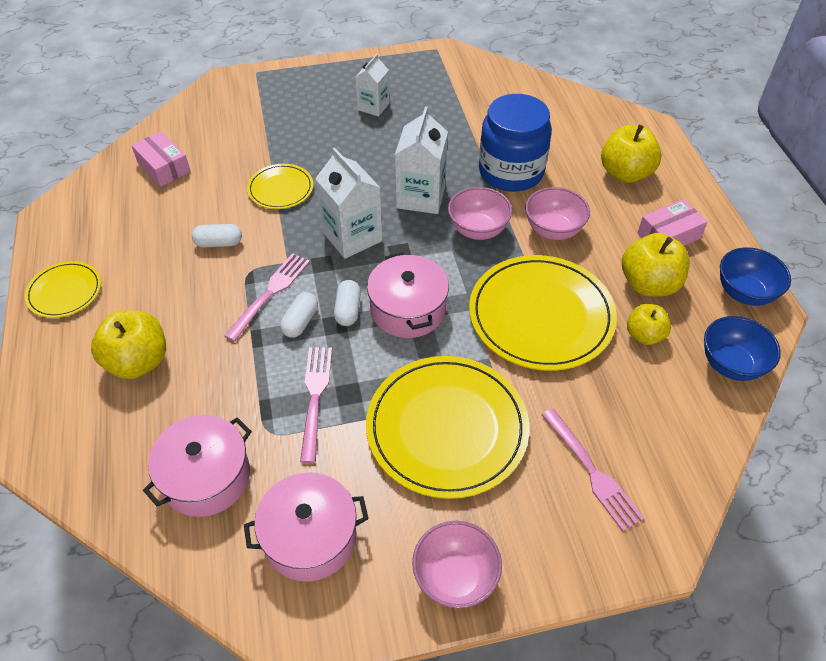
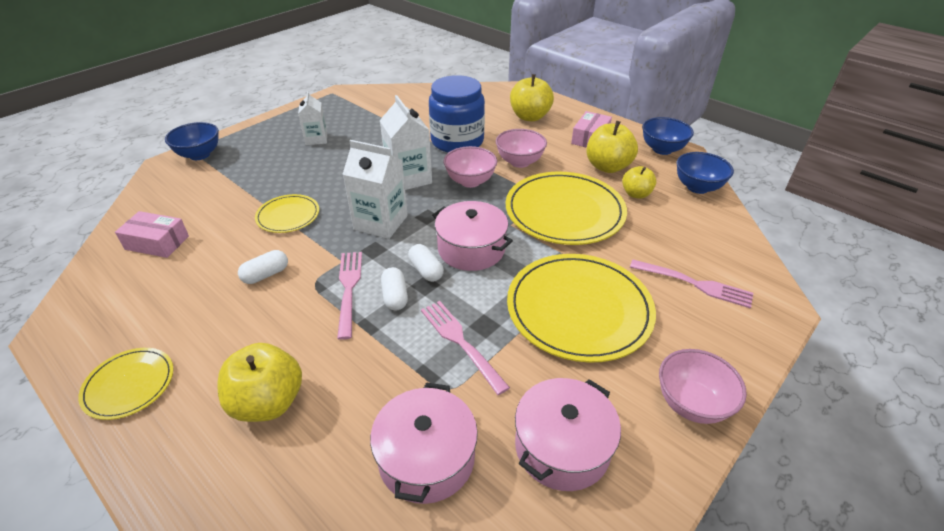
camera: 35 degrees left, 10 degrees down
none -> blue bowl [165,122,219,160]

